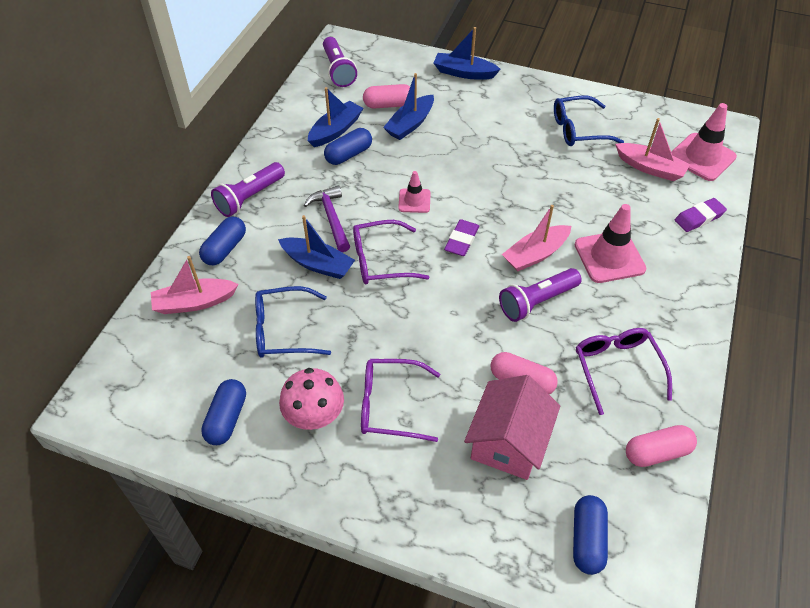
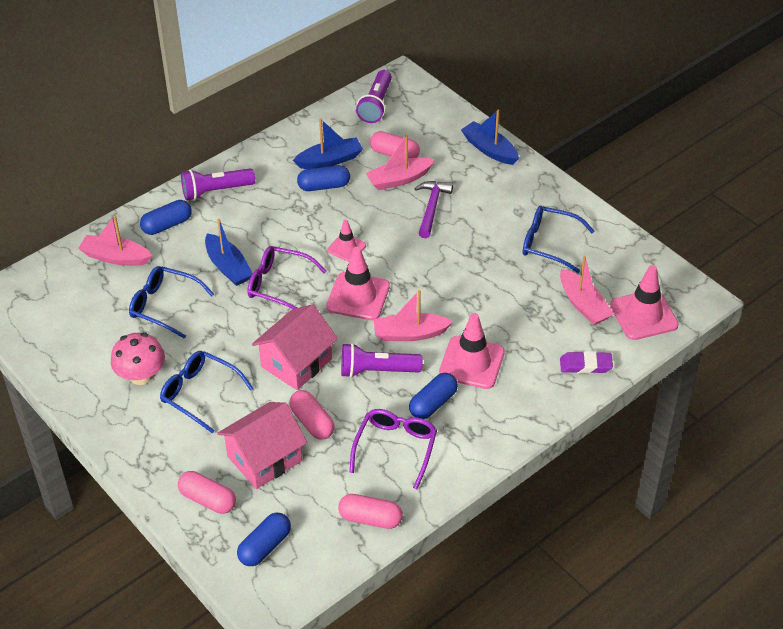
camera: 30 degrees right, 5 degrees down
blue capsule [201,379,246,445] -> blue capsule moved to [409,373,458,419]
purple hammer [304,185,350,252] -> purple hammer moved to [415,181,453,238]
purple glasses [361,359,440,442] -> blue glasses [160,351,253,433]
blue boat [383,73,434,140] -> pink boat [366,134,435,190]
purple eraser [444,219,479,256] -> pink traffic cone [326,247,390,320]
none -> pink capsule [178,471,236,514]
none -> pink house [252,304,338,390]

